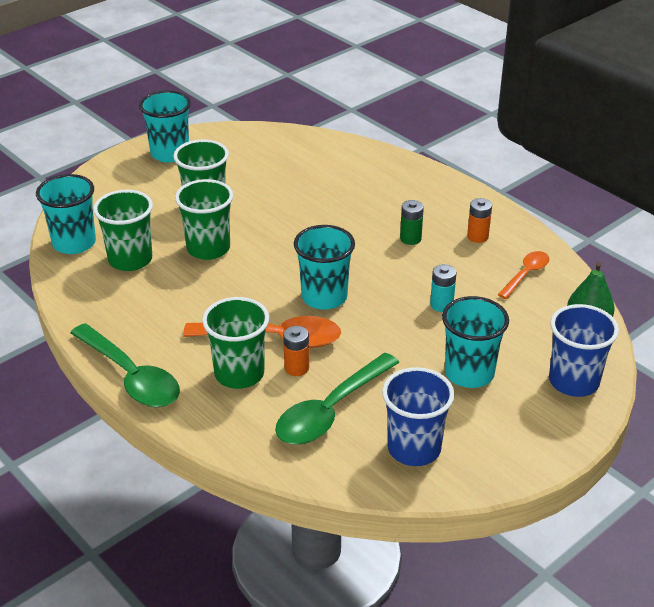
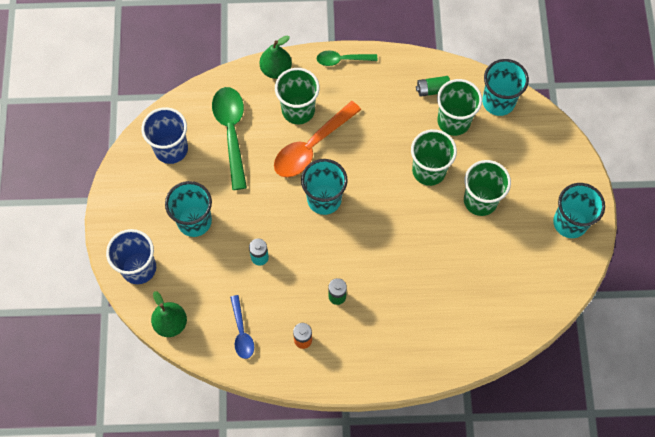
camera: 130 degrees right, 30 degrees up
green spoon [70,323,180,407] -> green spoon [317,50,377,66], size x0.57
orange battery [283,326,309,376] -> none
orange spoon [498,251,549,299] -> blue spoon [230,295,254,359]
none -> green pear [260,35,292,79]
none -> green battery [416,76,450,97]

